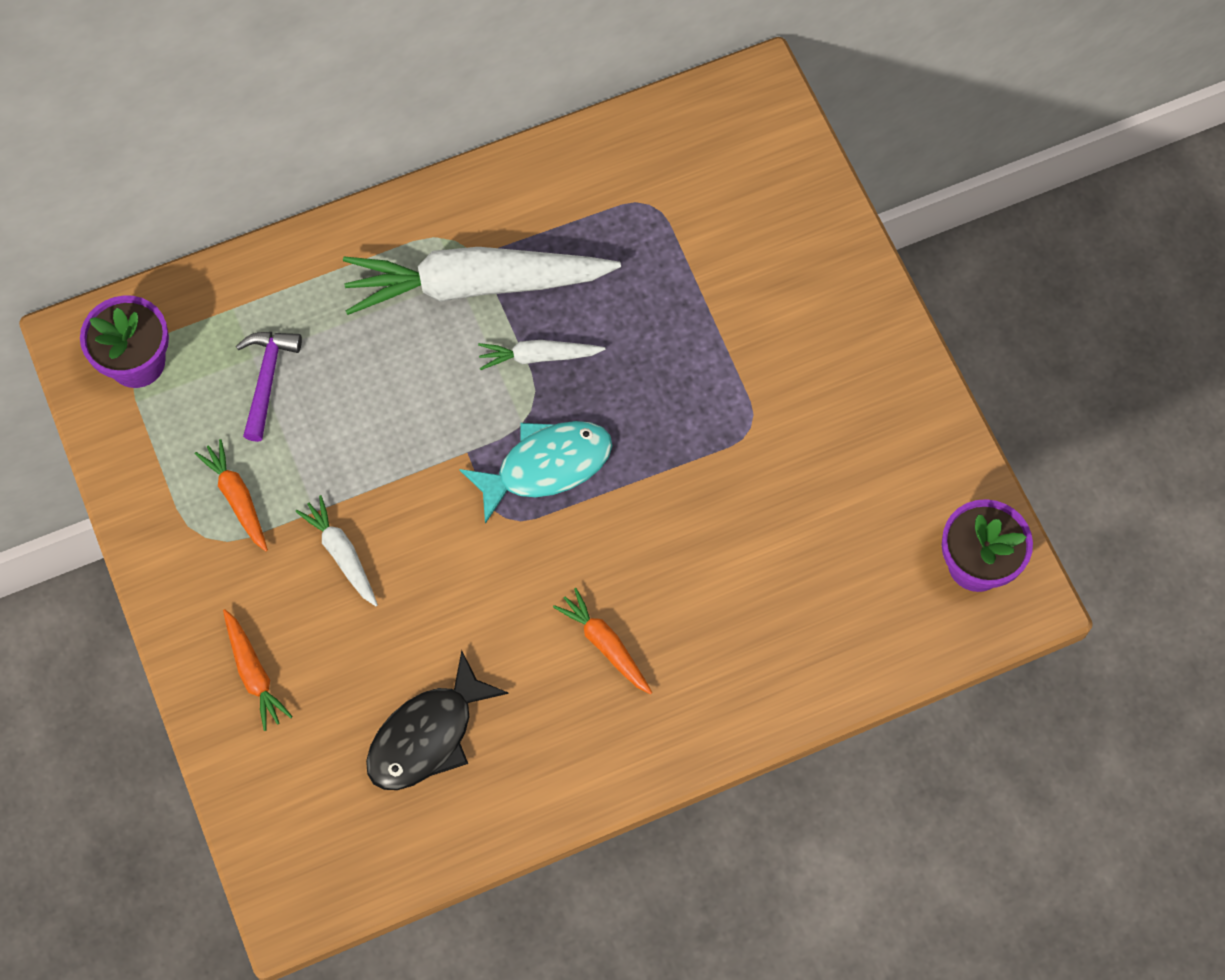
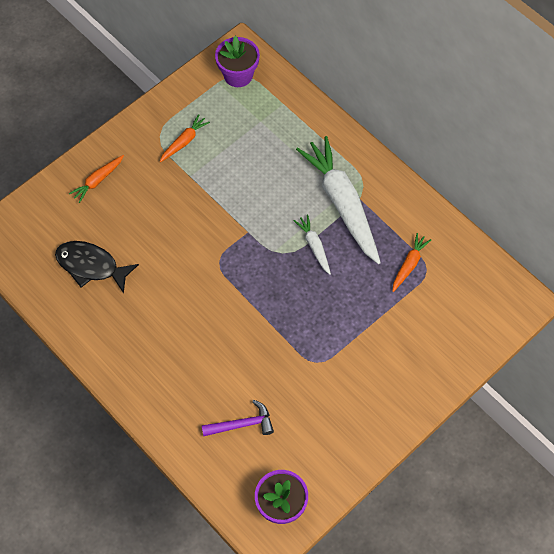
camera: 70 degrees right, 5 degrees down
purple hammer [236,332,302,442] -> purple hammer moved to [202,400,274,436]
white carrot [296,495,378,606] -> none
turquoise fish [460,421,612,524] -> none
orange carrot [553,588,652,694] -> orange carrot moved to [392,233,431,292]

